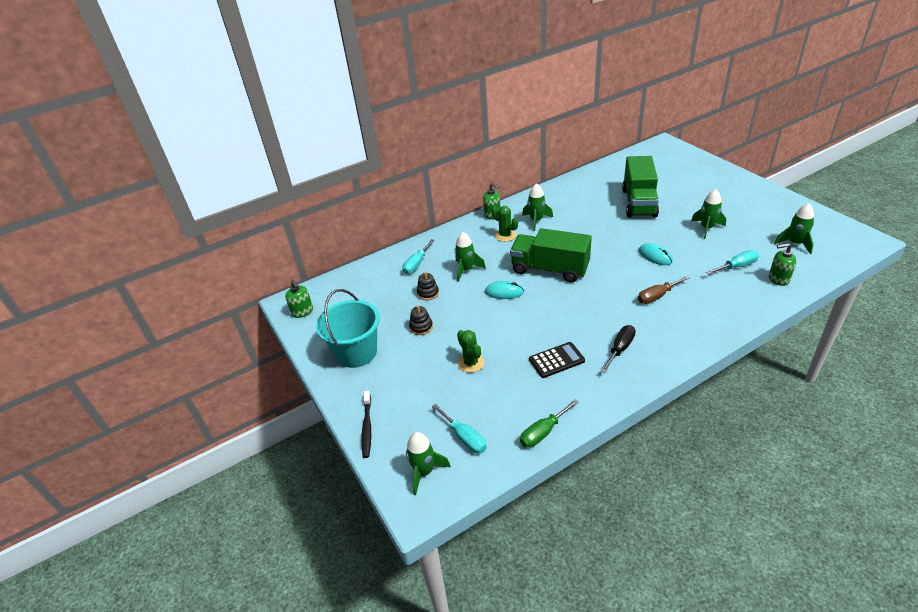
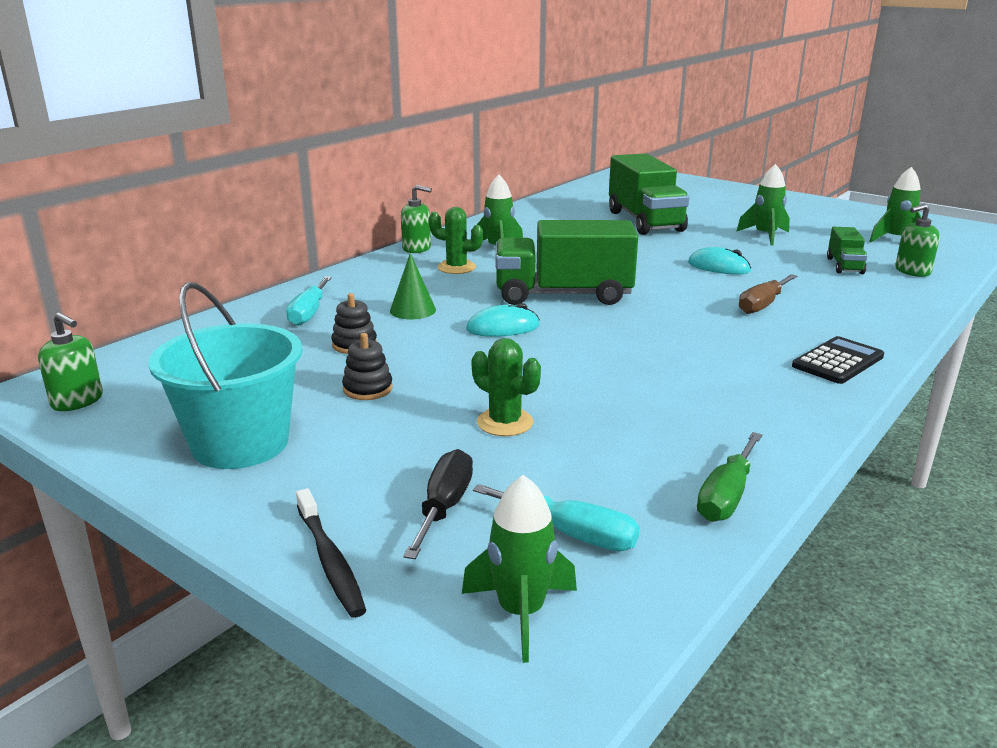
camera: 25 degrees left, 15 degrees down
green rocket [455,232,486,282] -> green cone [390,253,436,319]
black calculator [529,342,585,378] -> black calculator moved to [792,336,884,384]
black screwdriver [601,325,636,373] -> black screwdriver moved to [403,449,473,559]
turquoise screwdriver [706,250,759,275] -> green truck [827,227,868,274]

